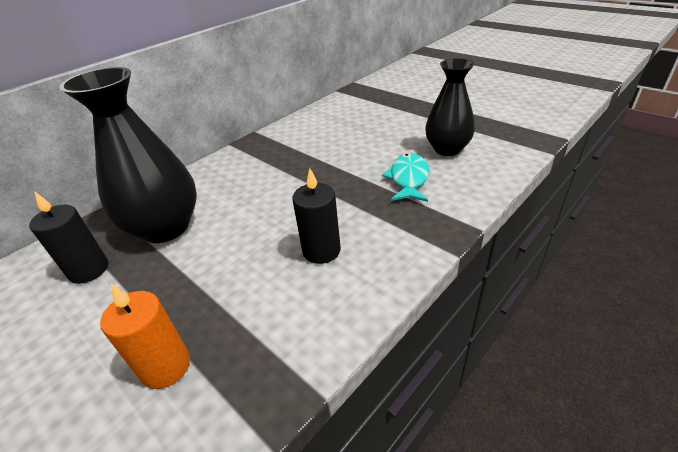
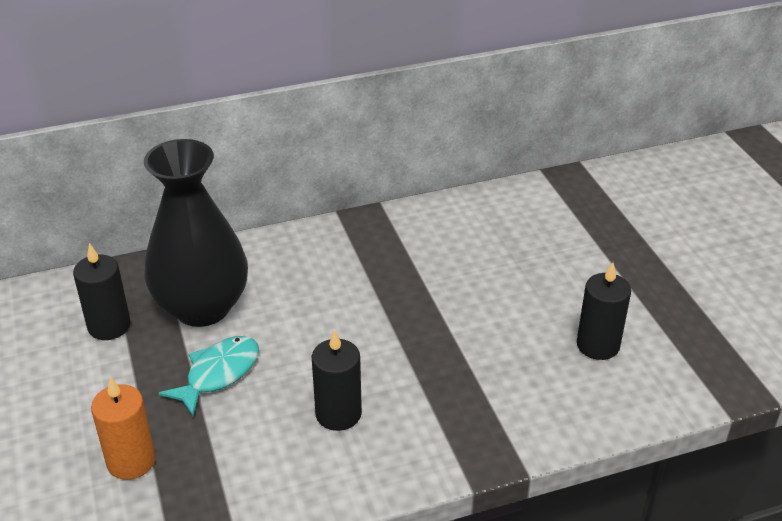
camera: 25 degrees right, 0 degrees up
turquoise fish [382,153,429,202] -> turquoise fish moved to [159,336,259,416]
black vase [425,58,475,156] -> black candle [577,262,631,360]

